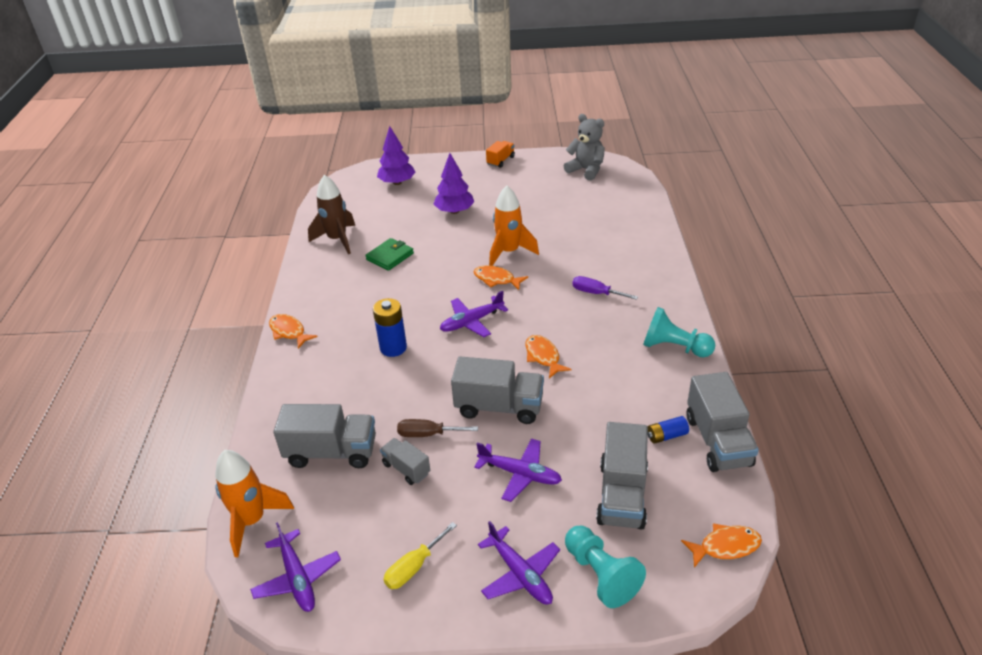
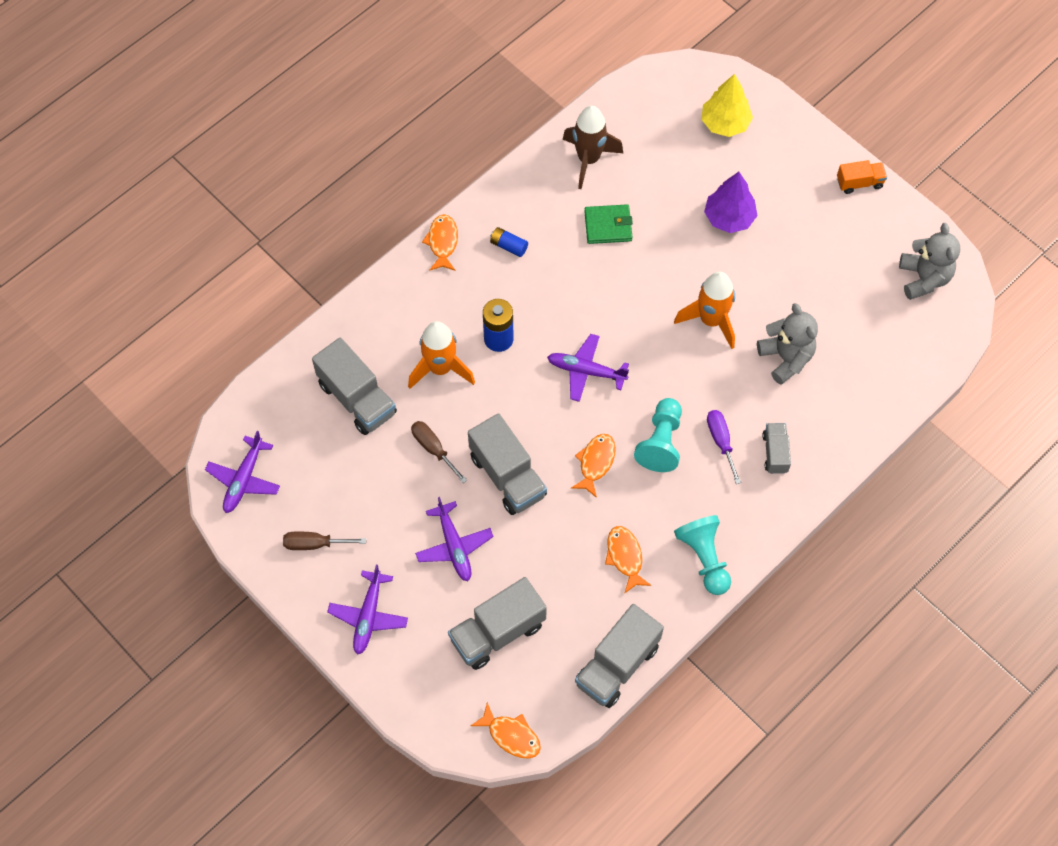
camera: 45 degrees right, 25 degrees up
orange rocket [215,450,294,557] -> orange rocket moved to [408,321,475,389]
purple tree [377,126,416,185] -> yellow tree [701,74,753,137]
grey truck [380,438,430,485] -> grey truck moved to [762,423,791,474]
yellow screwdriver [383,522,457,589] -> brown screwdriver [283,532,366,550]
orange fish [474,265,528,290] -> orange fish moved to [605,526,652,594]
turquoise pawn [565,526,646,608] -> turquoise pawn moved to [634,398,682,472]
blue battery [648,416,689,444] -> blue battery moved to [490,227,528,257]
none -> grey teddy bear [757,303,818,385]

